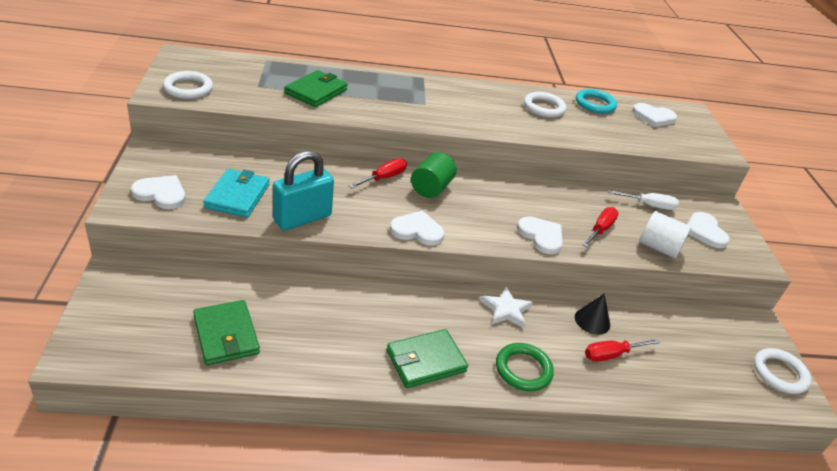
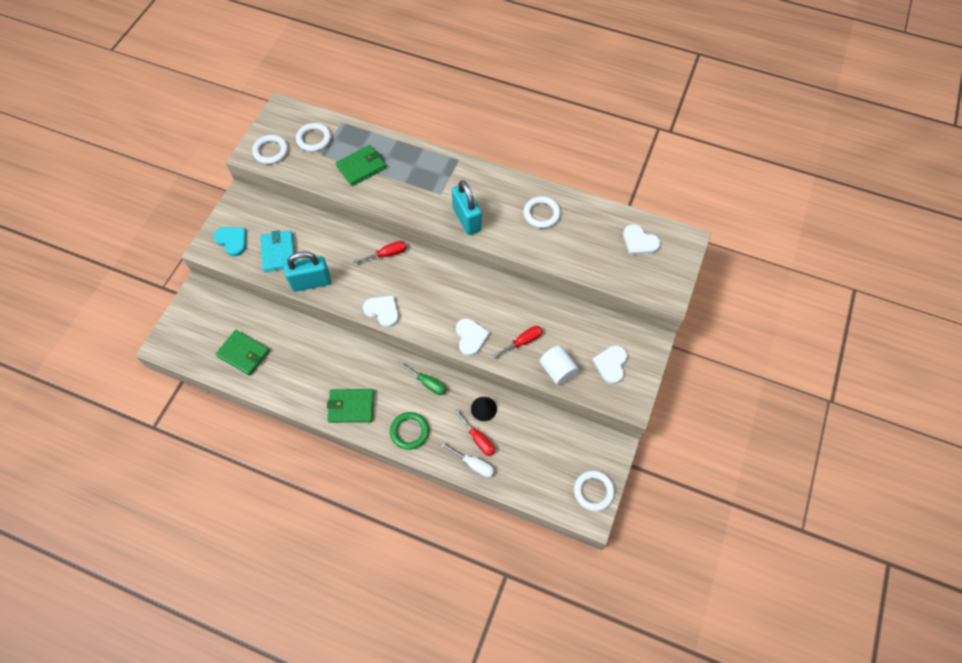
camera: 30 degrees right, 25 degrees up
white heart [131,175,186,209] -> turquoise heart [213,227,247,256]
green wallet [193,300,260,365] -> green wallet turned 60 degrees counterclockwise [216,330,270,376]
turquoise wallet [203,169,269,218] -> turquoise wallet turned 45 degrees counterclockwise [260,230,295,272]
green cylinder [411,152,457,198] -> none
white star [480,287,533,328] -> green screwdriver [397,361,446,395]
turquoise ring [576,89,617,114] -> none
red screwdriver [585,339,660,362] -> red screwdriver turned 135 degrees counterclockwise [454,409,495,456]
white screwdriver [608,190,679,210] -> white screwdriver moved to [440,442,494,478]
none -> white ring [296,123,331,152]
none -> turquoise padlock [452,180,482,235]

